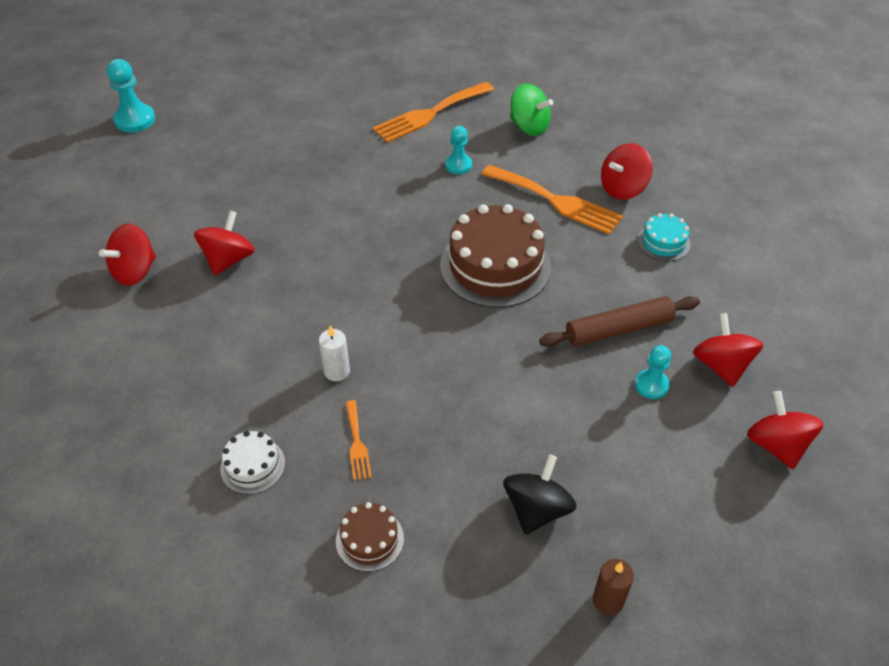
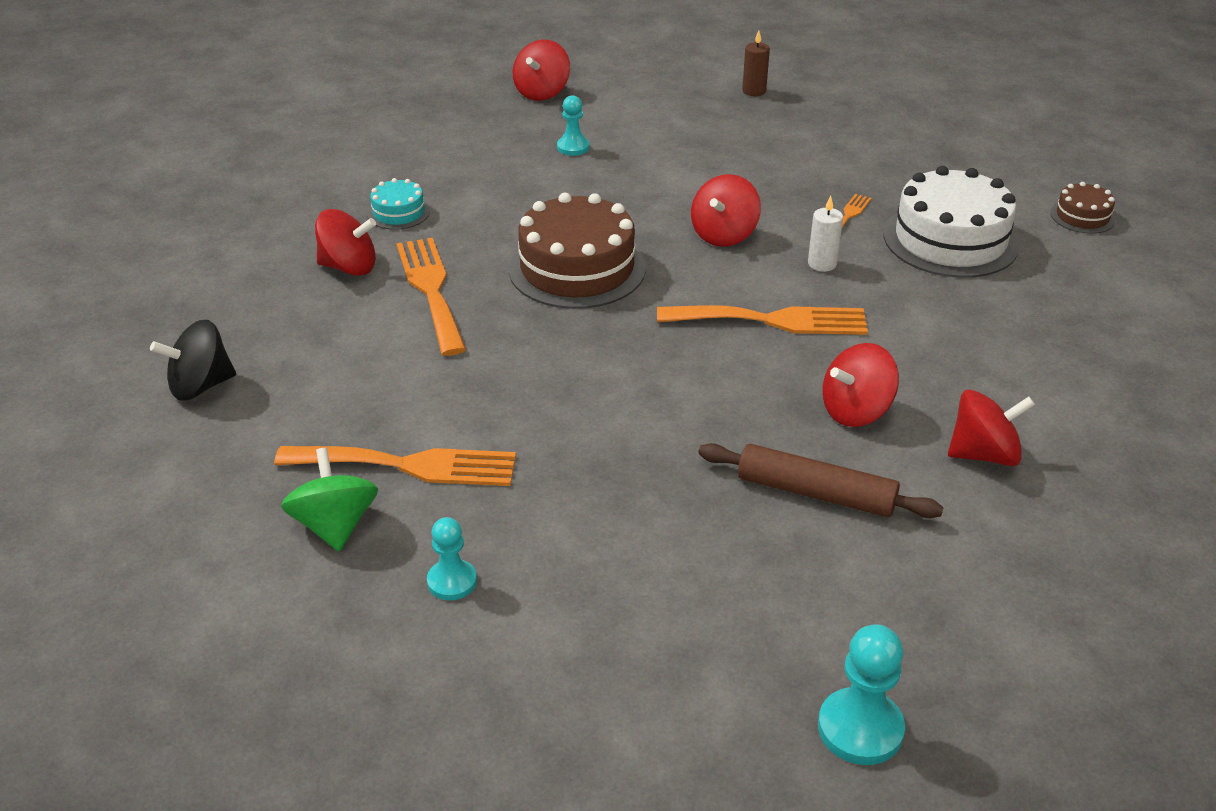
camera: 140 degrees left, 10 degrees down
white cake [220,431,285,494] -> white cake [884,166,1020,278], size x2.07
brown cake [336,502,404,572] -> brown cake moved to [1050,182,1116,234]
turquoise pawn [445,126,472,174] -> turquoise pawn moved to [427,517,477,600]
black spinning top [503,454,577,535] -> black spinning top moved to [150,320,236,401]
green spinning top [510,83,553,136] -> green spinning top moved to [281,448,378,551]
brown rolling pin [539,296,700,347] -> brown rolling pin moved to [698,443,944,518]
red spinning top [693,313,764,387] -> red spinning top moved to [691,174,761,247]
none -> orange fork [657,305,868,335]

